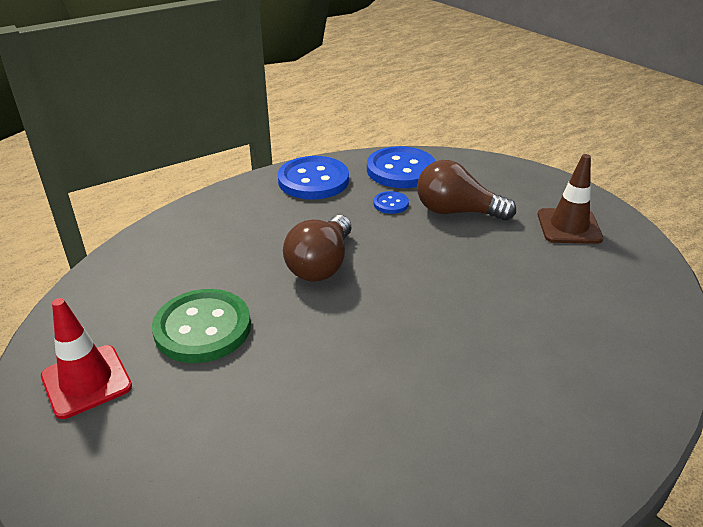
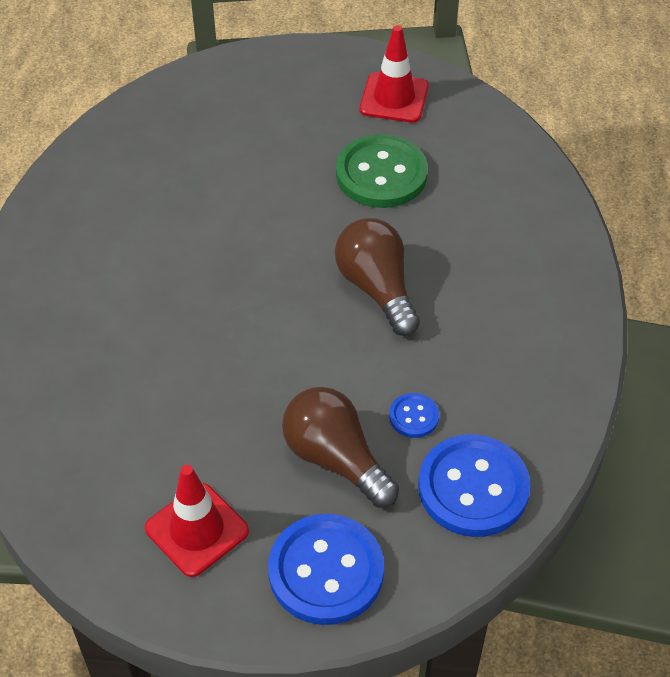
camera: 135 degrees right, 15 degrees up
blue button [278,156,349,200] -> blue button moved to [268,514,384,625]
brown light bulb [417,160,516,221] -> brown light bulb turned 105 degrees counterclockwise [282,387,399,508]
brown traffic cone [537,154,603,244] -> red traffic cone [145,465,249,577]

